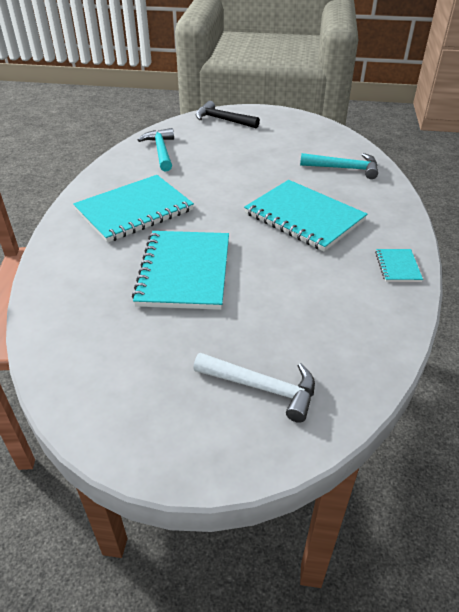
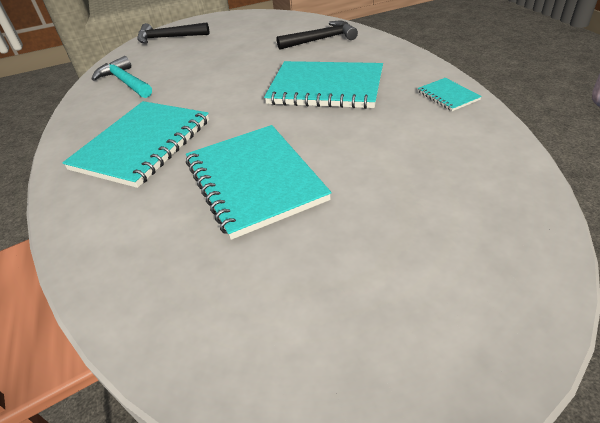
camera: 25 degrees left, 0 degrees up
white hammer [193,353,315,423] -> none
turquoise hammer [300,153,378,179] -> black hammer [277,21,358,50]

